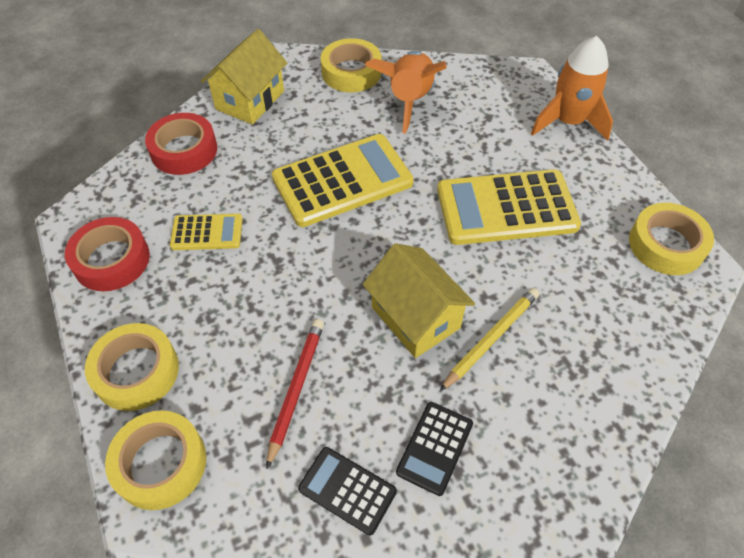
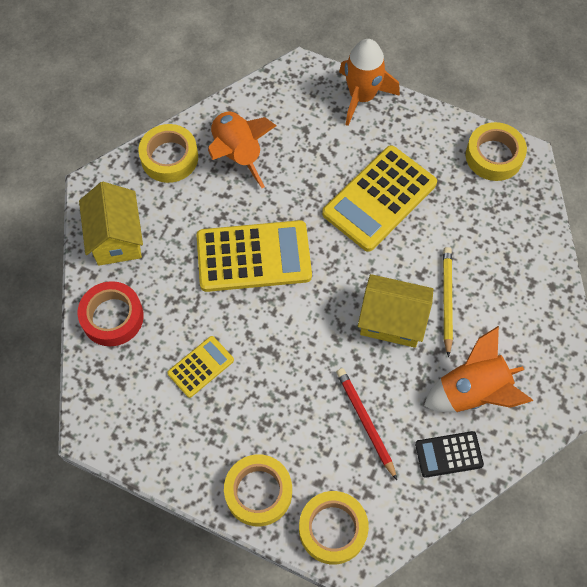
camera: 40 degrees left, 10 degrees up
red tape [65,217,150,291] -> none
yellow calculator [272,134,414,227] -> yellow calculator turned 60 degrees clockwise [196,220,312,292]
black calculator [396,402,473,496] -> orange rocket [424,326,533,412]

